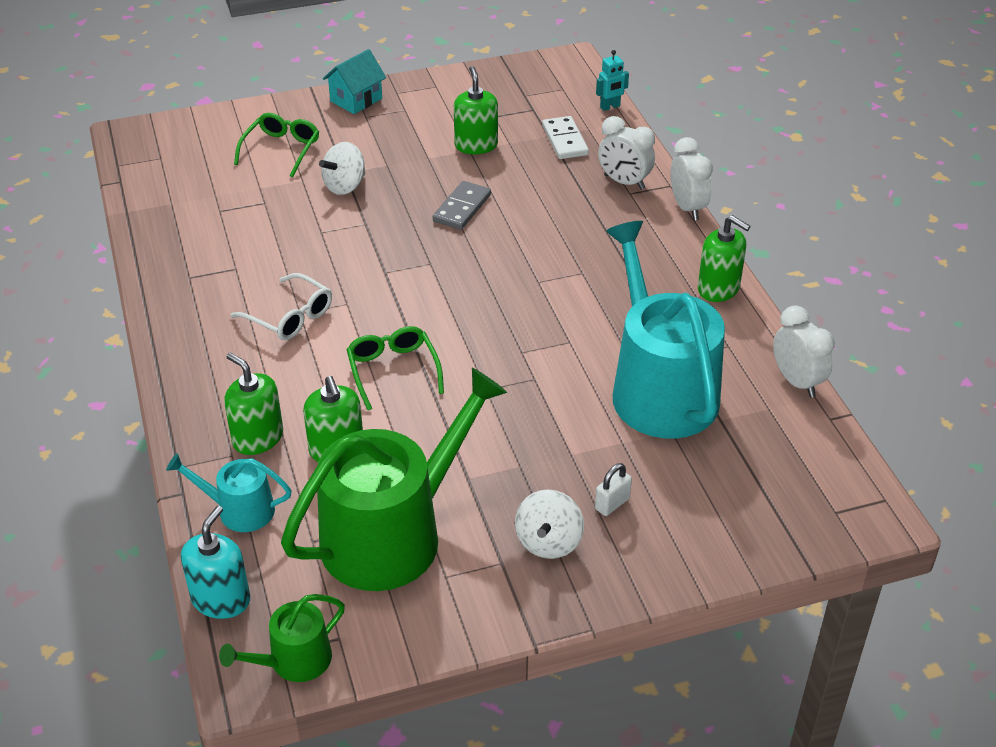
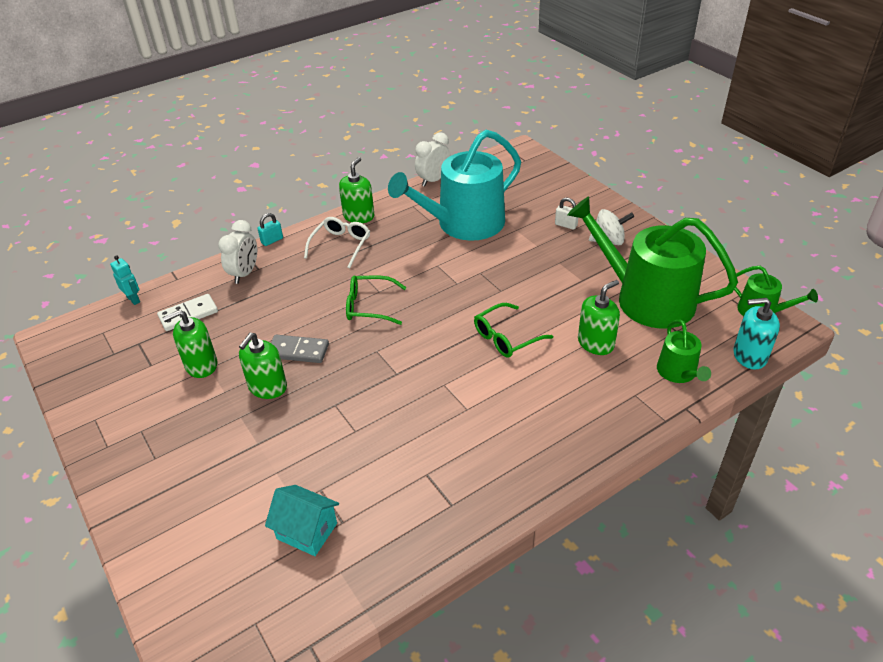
camera: 105 degrees left, 0 degrees up
turquoise watering can [166,453,292,532] -> green watering can [657,320,711,383]
green soap dispenser [224,353,283,455] -> green soap dispenser moved to [239,333,287,399]
white glasses [231,273,332,341] -> white glasses moved to [304,217,370,268]
green glasses [234,113,319,177] -> green glasses moved to [346,275,407,325]
white spinning top [319,142,365,195] -> none
turquoise house [323,49,386,114] -> turquoise house moved to [265,485,339,556]
white clock [671,137,713,220] -> turquoise padlock [258,213,283,246]

